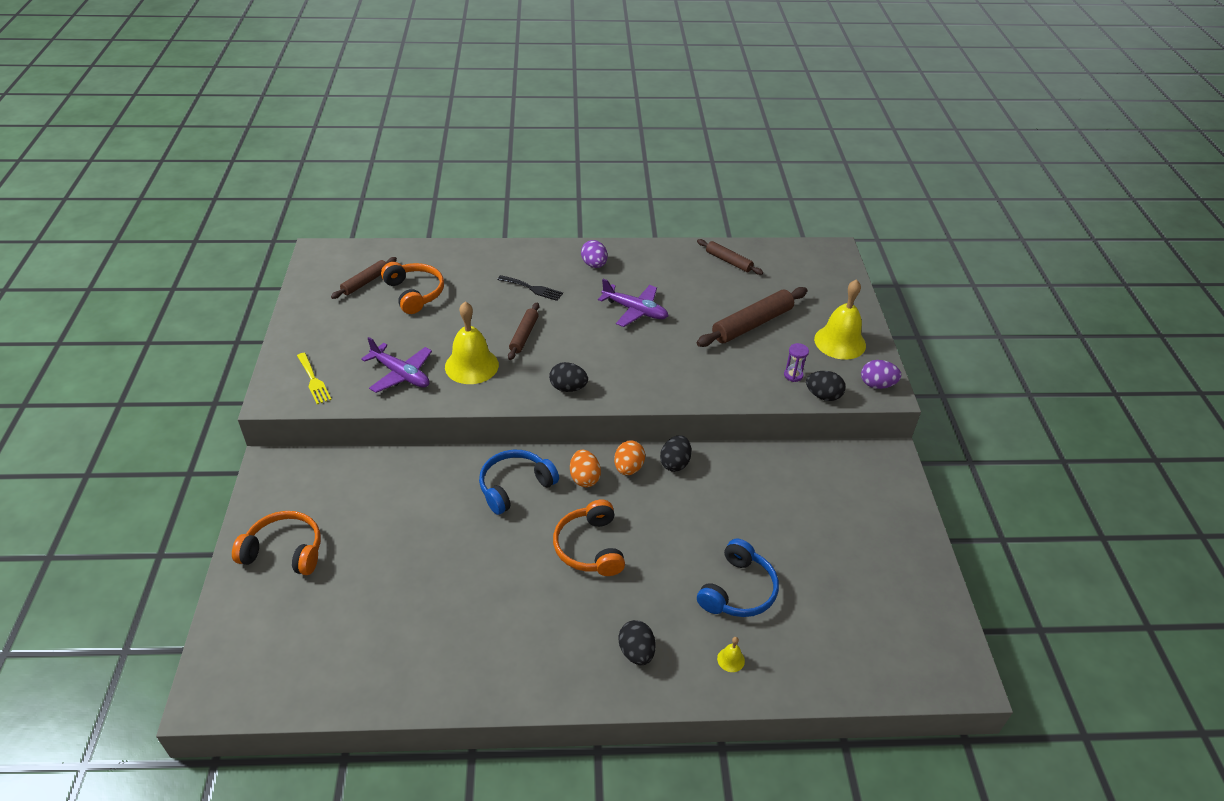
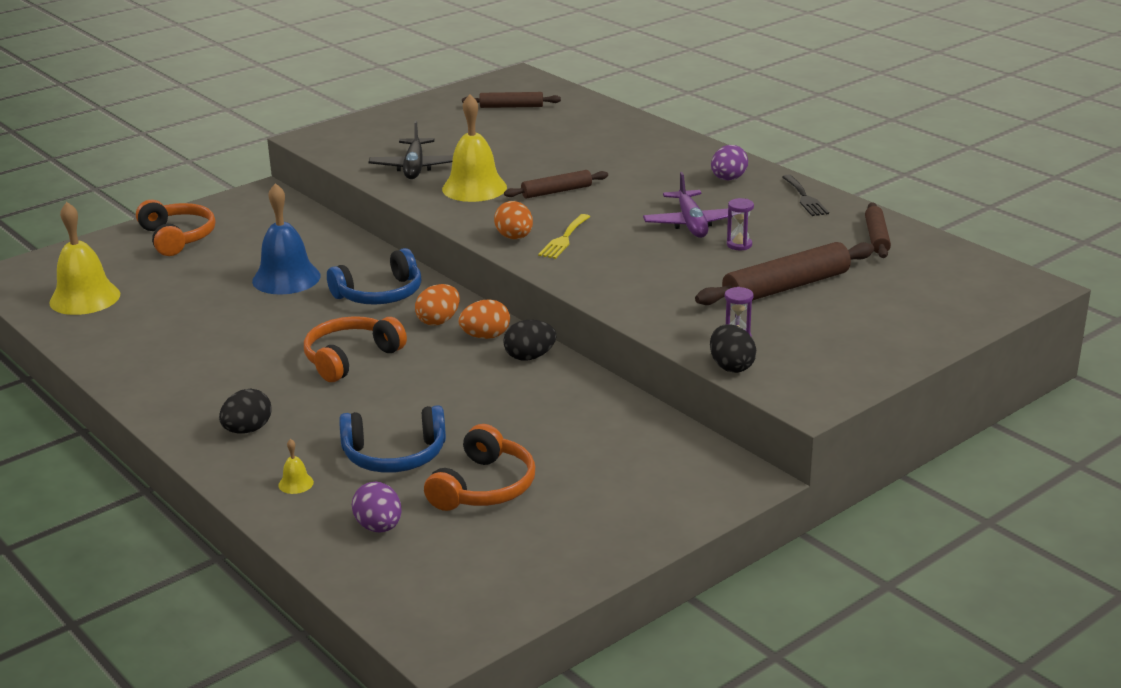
camera: 55 degrees right, 15 degrees down
yellow fork [297,353,332,404] -> yellow fork moved to [538,214,590,259]
purple plane [361,337,432,393] -> black plane [369,120,453,179]
orange headphones [381,262,444,314] -> orange headphones moved to [424,424,535,511]
blue headphones [479,450,559,515] -> blue headphones turned 135 degrees clockwise [327,248,421,305]
black fork [497,275,563,301] -> black fork moved to [782,175,829,216]
black egg [549,362,588,392] -> orange egg [494,201,533,239]
brown rolling pin [697,287,808,347] -> brown rolling pin turned 45 degrees counterclockwise [695,242,874,305]
yellow bell [814,279,866,360] -> yellow bell moved to [49,202,120,315]
purple egg [861,360,901,389] -> purple egg moved to [352,481,401,533]
none -> blue bell [252,183,321,294]
none -> purple hourglass [727,198,754,250]

